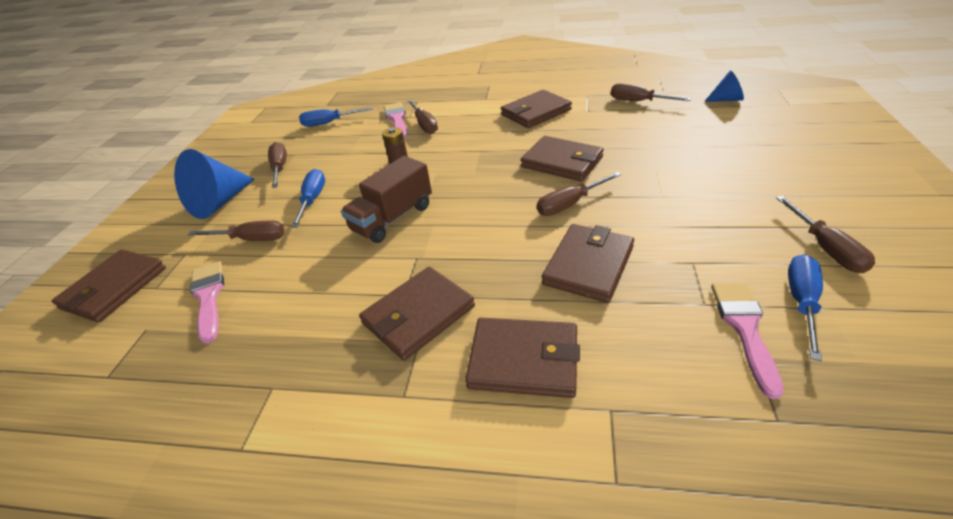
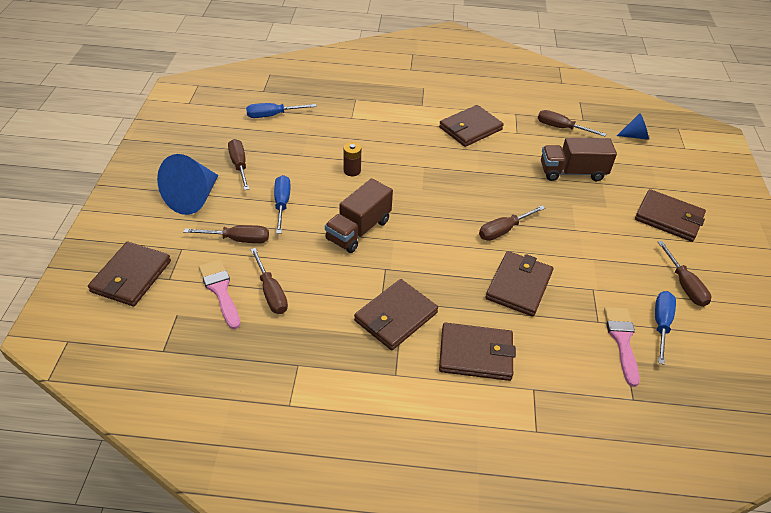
camera: 10 degrees left, 5 degrees up
pink brush [384,102,407,138] -> none
brown screwdriver [408,100,438,134] -> brown screwdriver moved to [250,248,288,314]
brown wallet [521,136,604,182] -> brown wallet moved to [635,189,706,242]
none -> brown truck [541,138,617,181]

